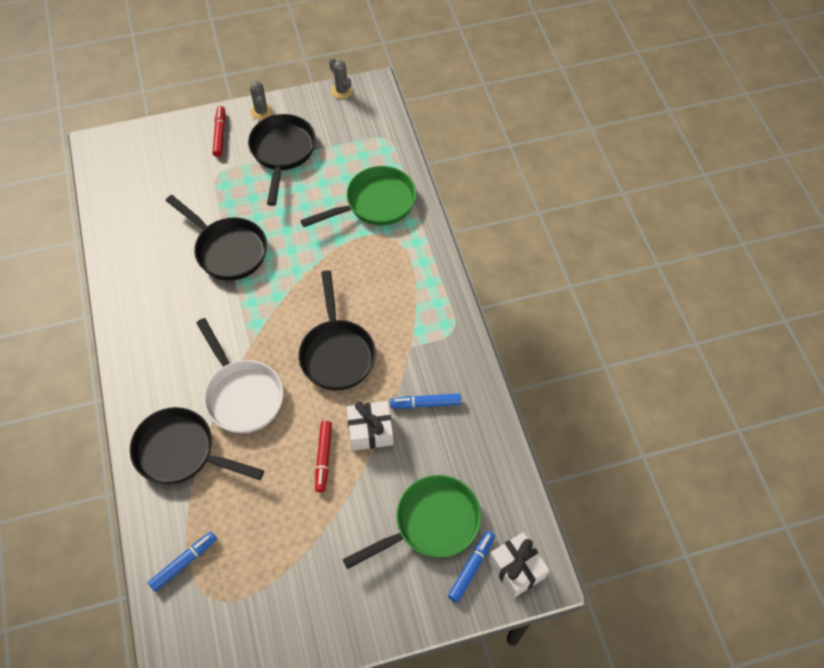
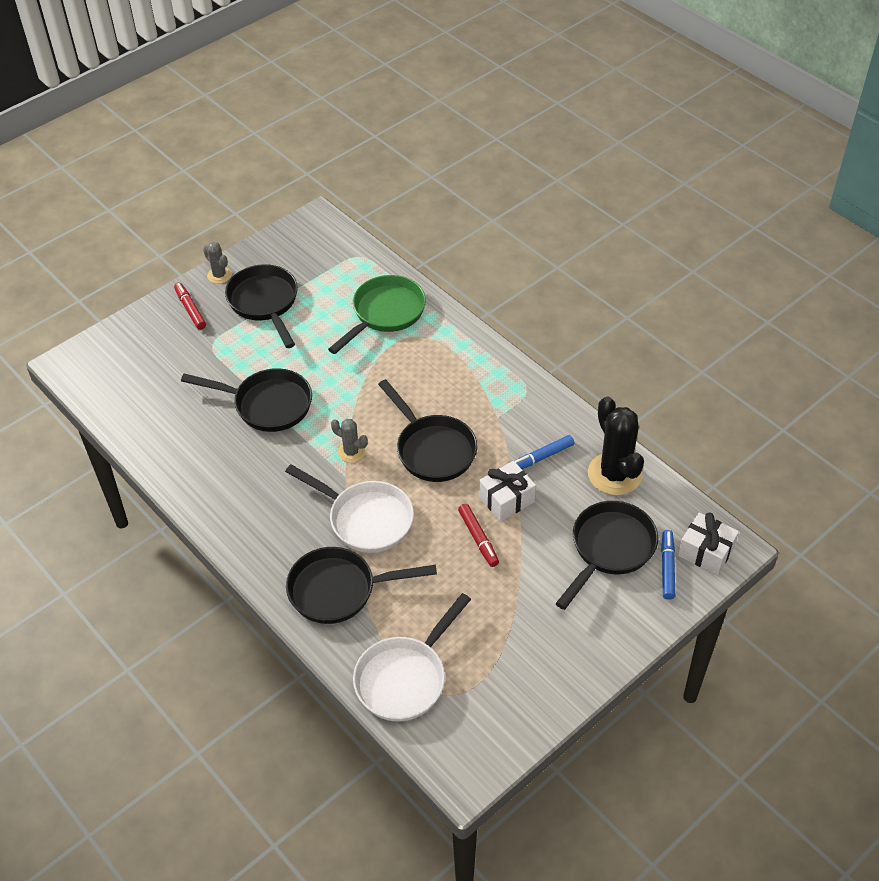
camera: 25 degrees left, 10 degrees down
blue marker [148,532,217,592] -> white pan [353,593,471,722]
grey cactus [329,58,353,99] -> grey cactus moved to [331,419,368,463]
green pan [343,475,481,569] -> black pan [555,501,658,610]
none -> black cactus [588,396,644,495]

